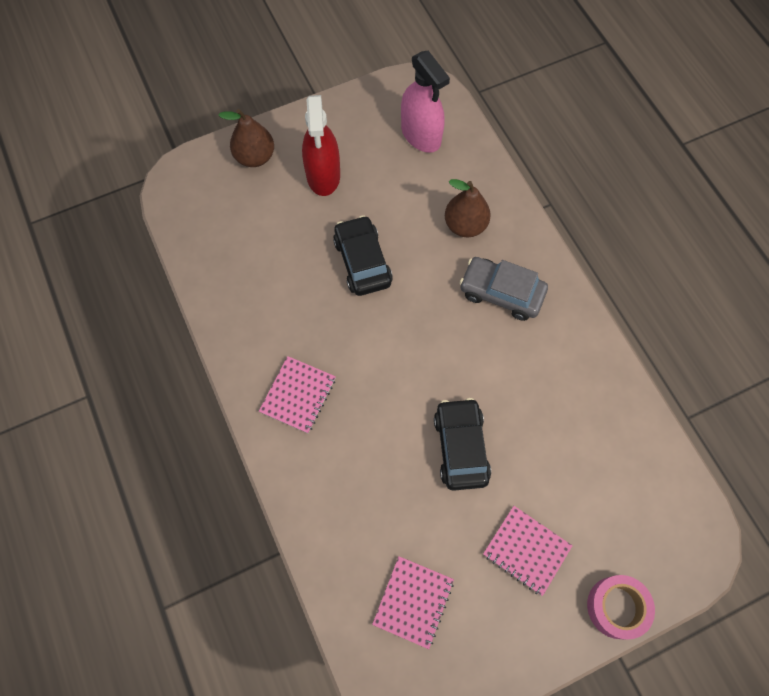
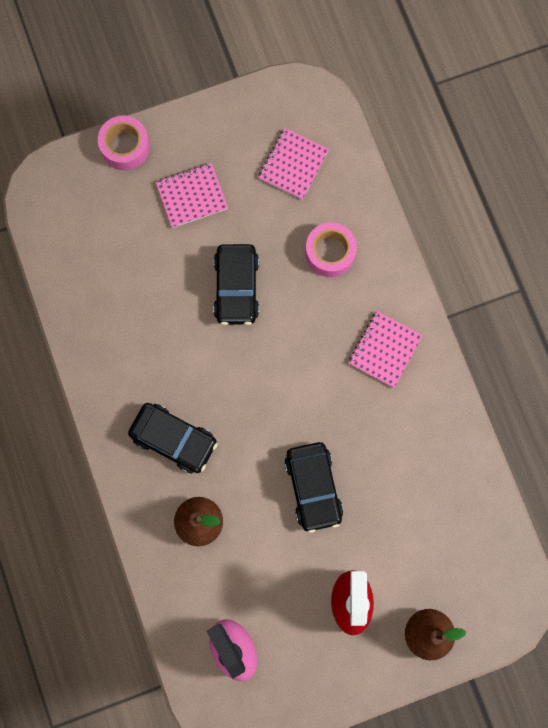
camera: 175 degrees left, 10 degrees up
grey car [460,257,548,321] -> black car [128,403,218,473]
pink notebook [483,506,572,596] -> pink notebook turned 60 degrees counterclockwise [156,163,228,228]
none -> pink tape [305,222,357,277]

